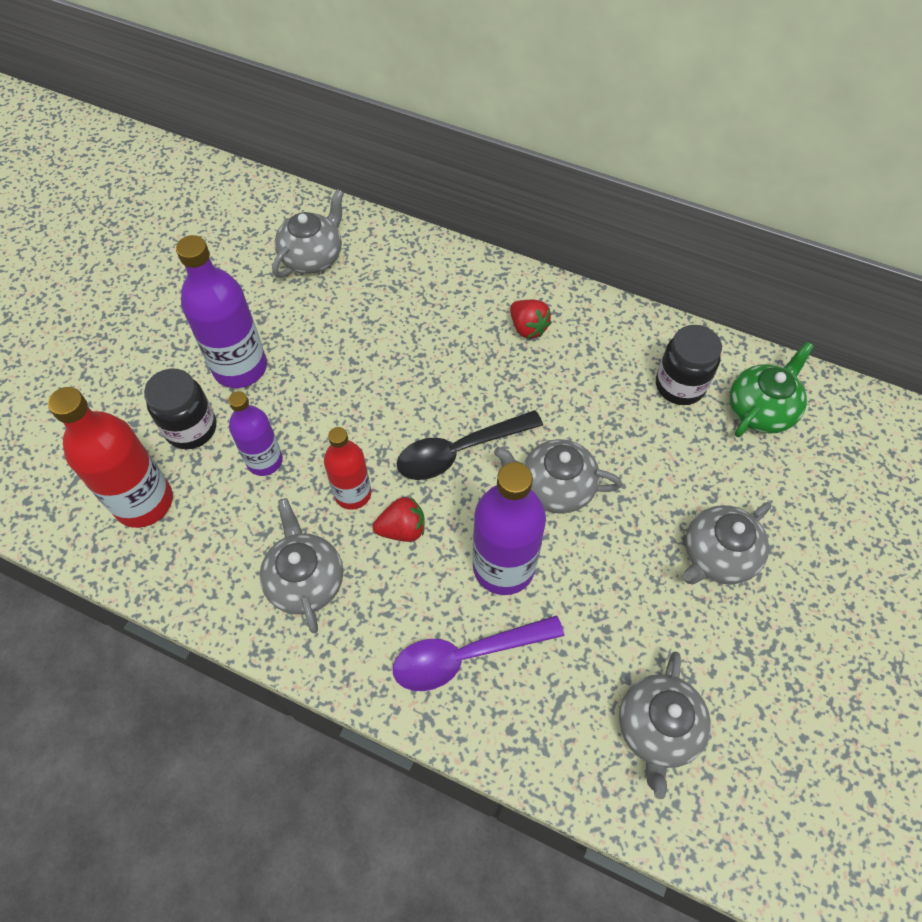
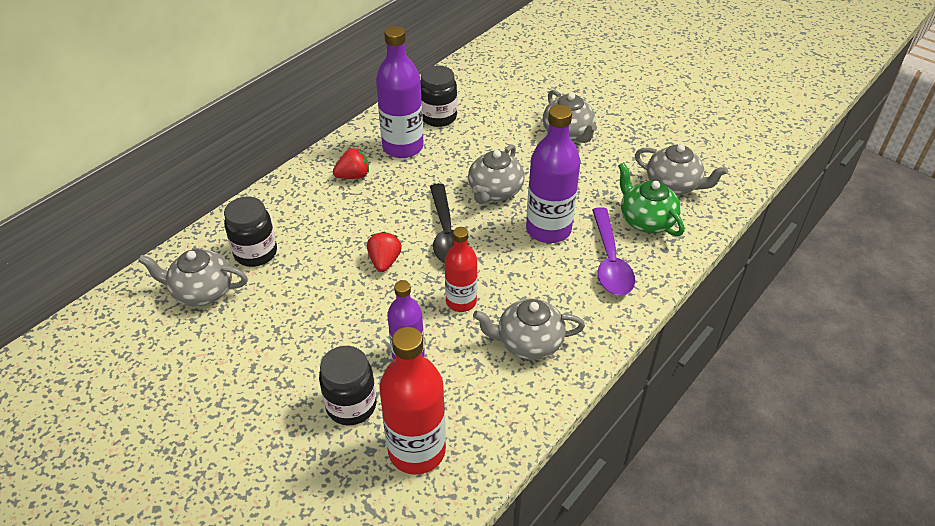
camera: 75 degrees left, 15 degrees down
purple bottle [176,235,267,388] -> purple bottle moved to [376,26,424,158]
grey teapot [272,189,344,278] -> grey teapot turned 45 degrees counterclockwise [138,249,247,306]
red strawberry [373,497,425,542] -> red strawberry moved to [367,232,402,272]
green teapot [730,342,814,437] -> green teapot moved to [618,162,684,236]
none -> black jar [224,196,277,267]

